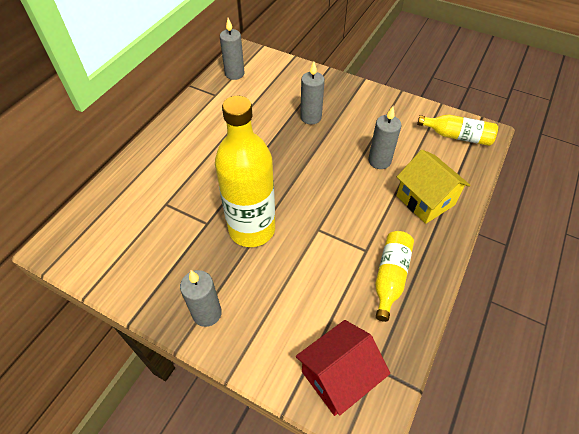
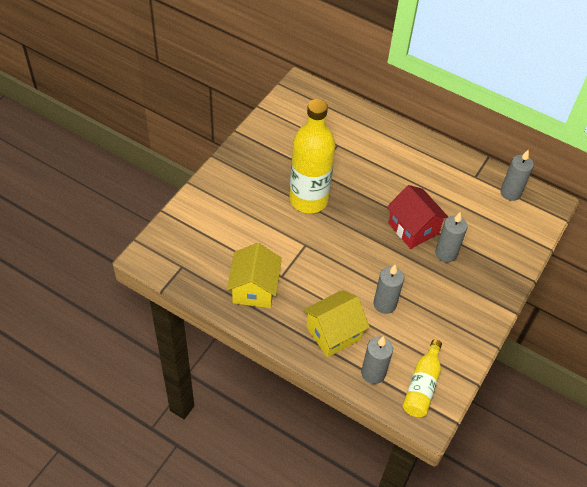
camera: 90 degrees right, 0 degrees up
grey candle [180,270,222,327] -> grey candle moved to [361,336,393,384]
red house [296,320,390,416] -> red house moved to [387,185,448,249]
yellow bottle [375,231,414,322] -> yellow house [227,243,282,308]

